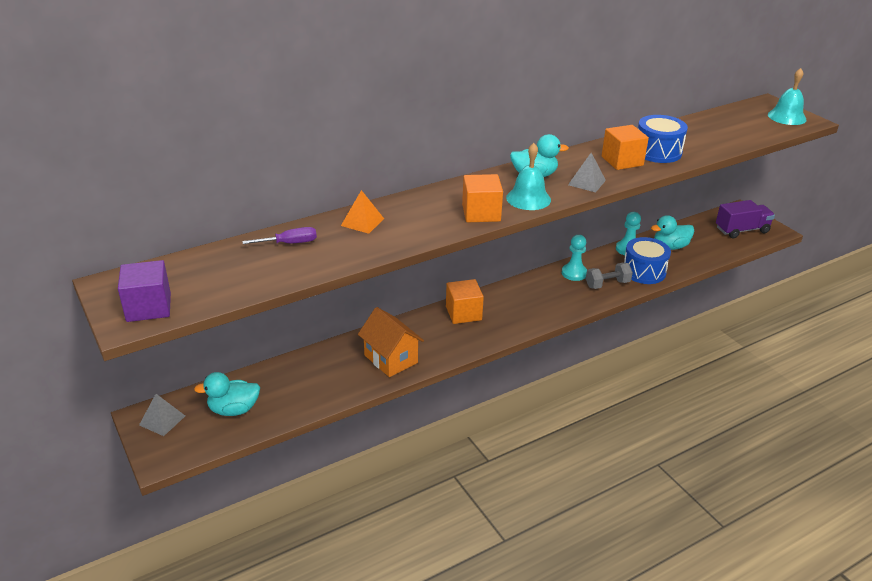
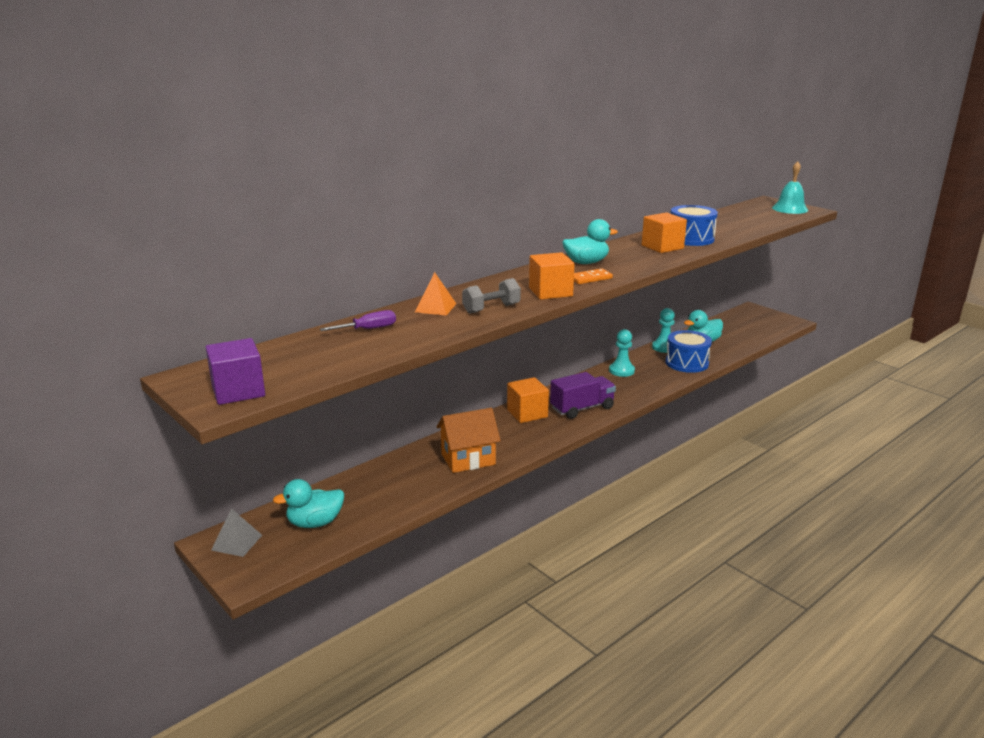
camera: 10 degrees left, 10 degrees down
orange house [358,307,424,377] -> orange house turned 60 degrees counterclockwise [436,408,501,473]
turquoise bell [506,143,551,210] -> orange domino [574,268,613,284]
grey pyramid [568,153,606,193] -> none
grey dumbbell [586,263,633,289] -> grey dumbbell moved to [462,278,521,314]
purple truck [716,200,775,238] -> purple truck moved to [550,372,616,419]

